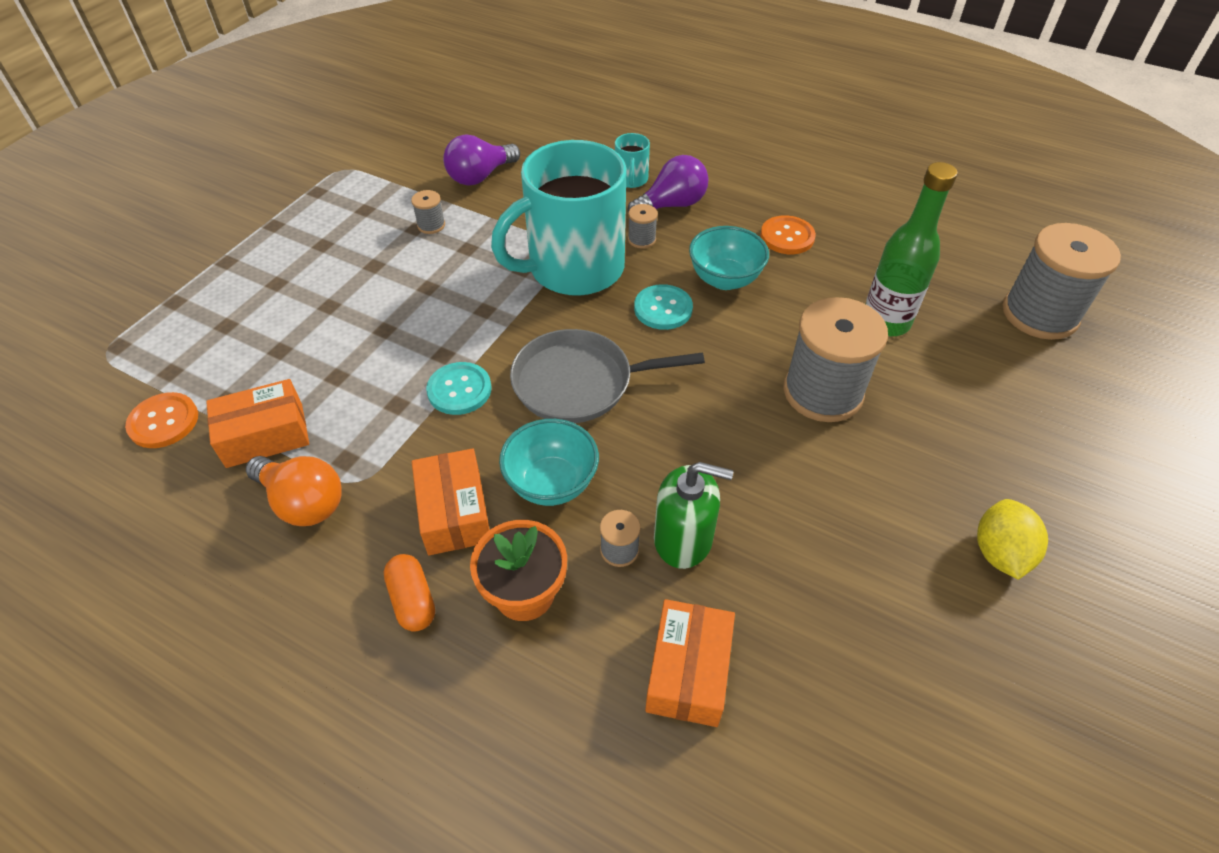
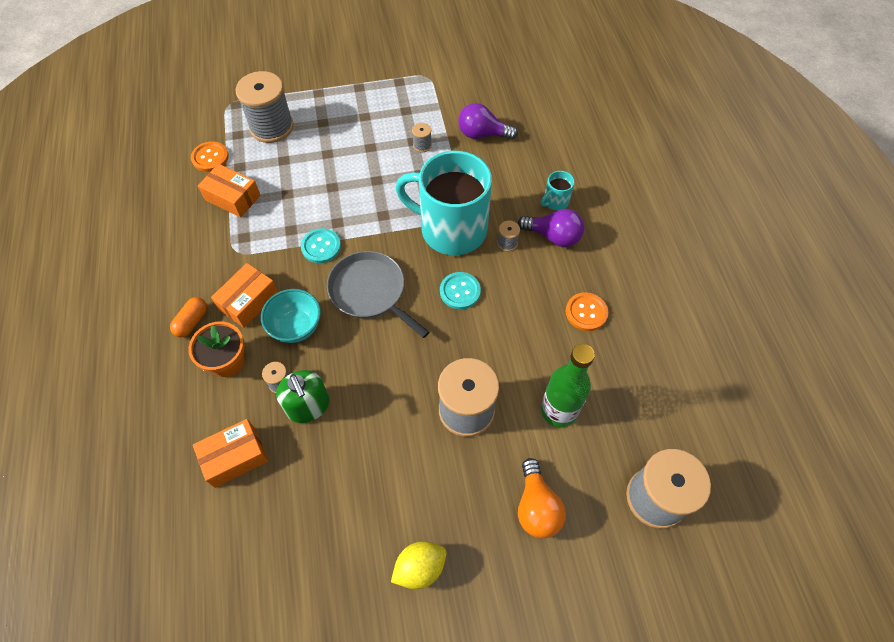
camera: 50 degrees right, 10 degrees up
orange light bulb [246,456,342,526] -> orange light bulb moved to [518,458,566,538]
turquoise bowl [689,226,769,290] -> none
none -> grey spool [236,71,294,143]

